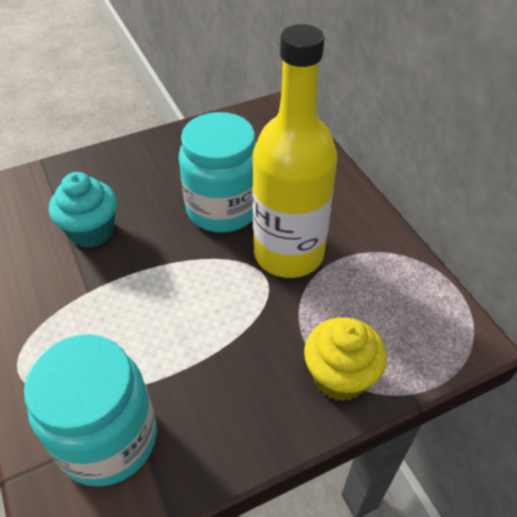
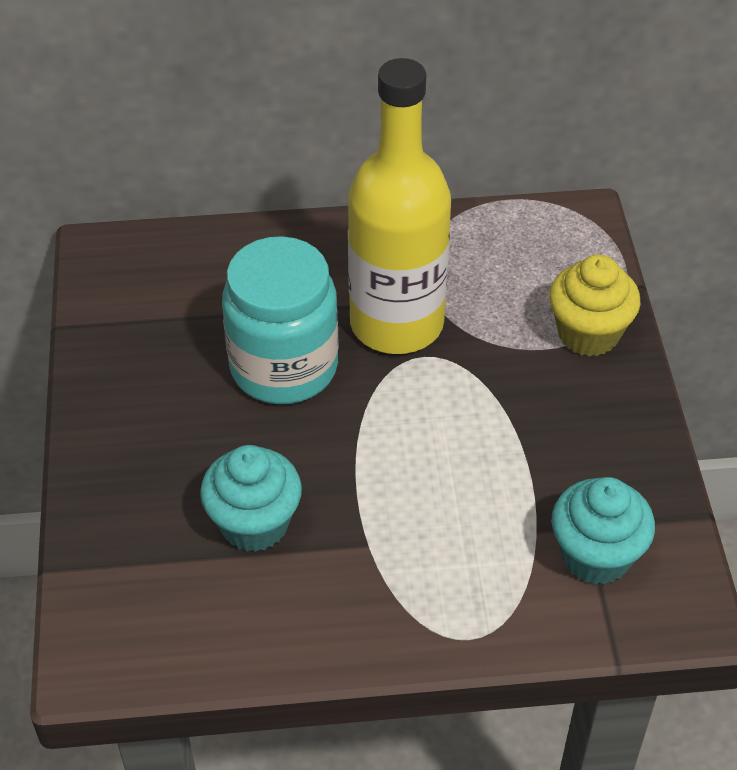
camera: 70 degrees left, 0 degrees up
turquoise jar [24,334,157,487] -> turquoise cupcake [552,477,655,585]

